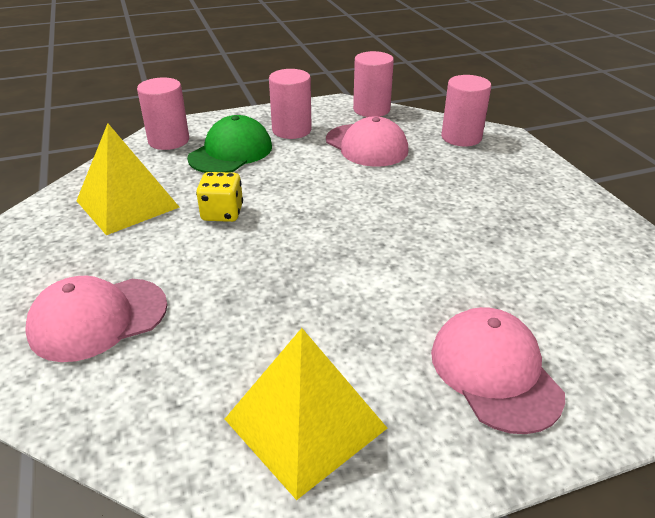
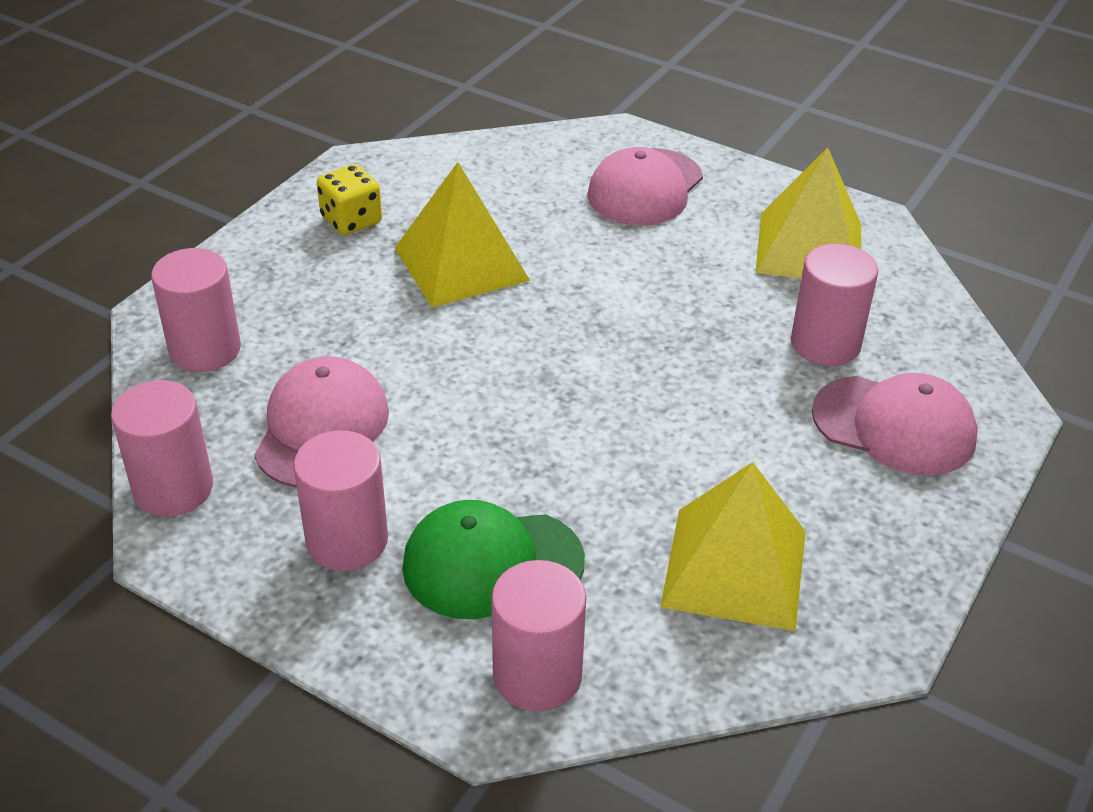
camera: 130 degrees left, 5 degrees up
yellow dice [196,172,243,222] -> yellow dice moved to [317,164,382,235]
none -> yellow pyramid [395,162,530,307]
none -> pink cylinder [791,244,878,366]

